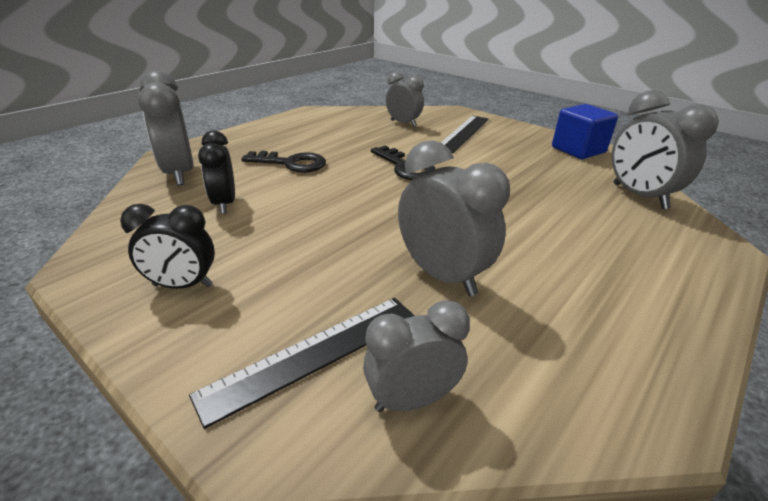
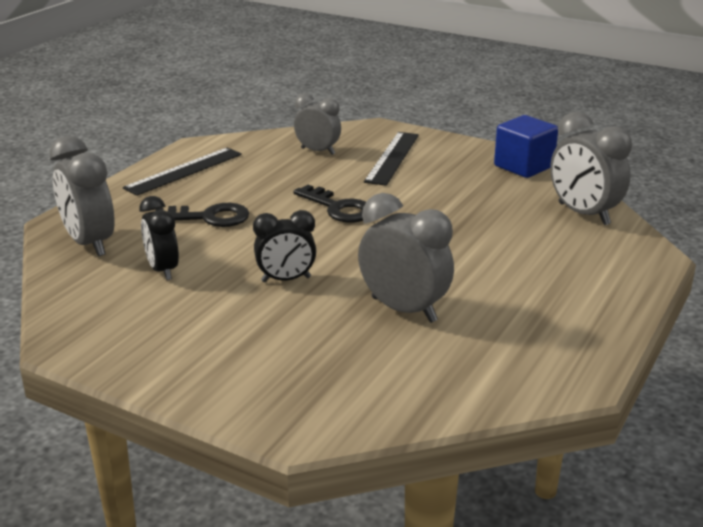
camera: 10 degrees left, 5 degrees down
black clock [120,204,215,289] -> black clock moved to [253,210,316,282]
black ruler [189,298,415,429] -> black ruler moved to [123,148,242,196]
grey clock [363,300,470,412] -> none

